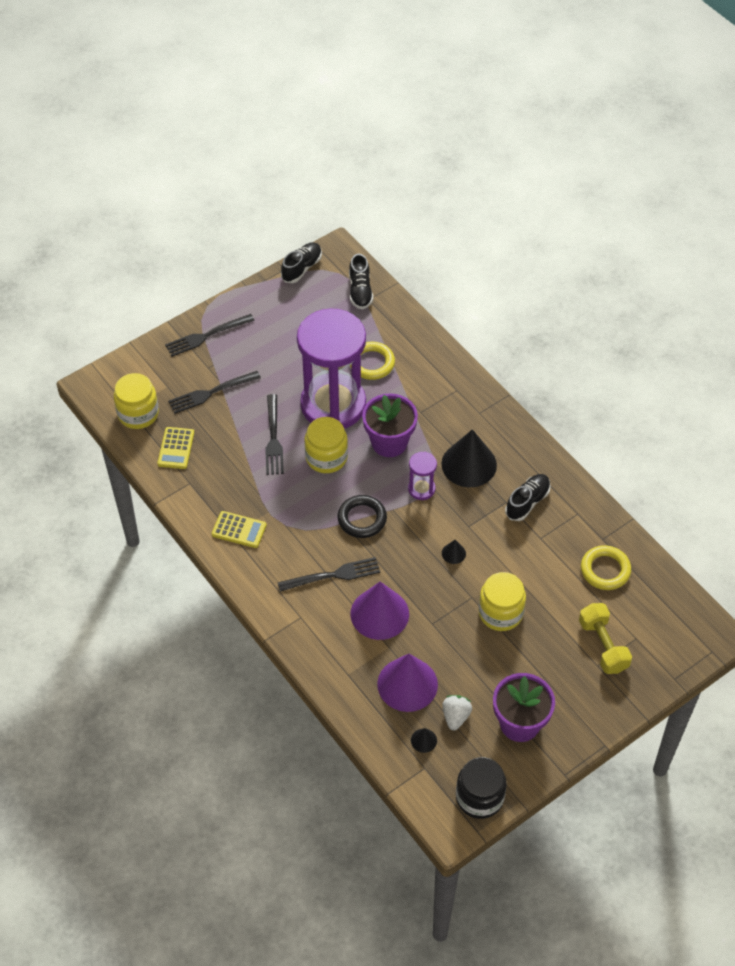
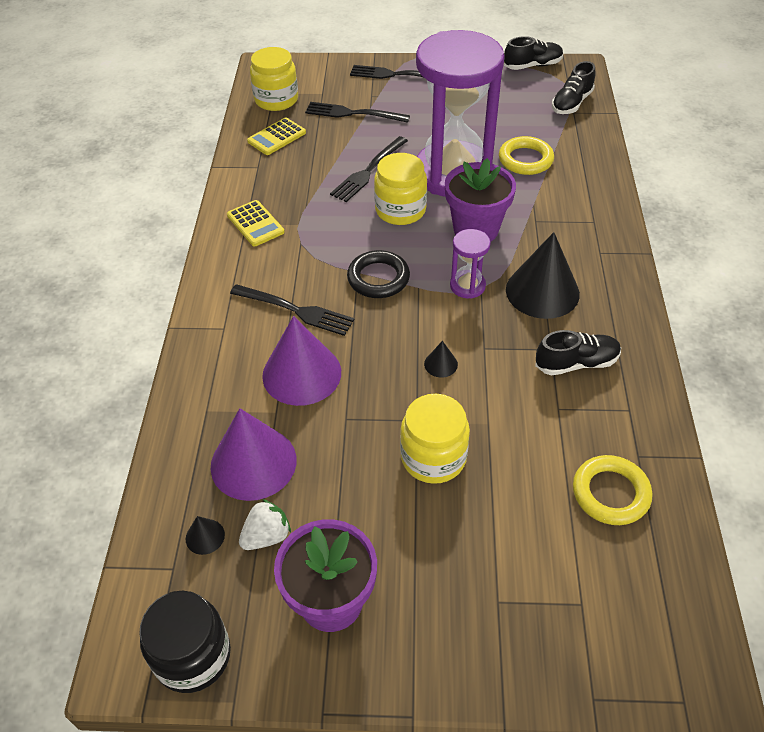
camera: 40 degrees right, 5 degrees down
yellow dumbbell [579,603,632,674] -> none

